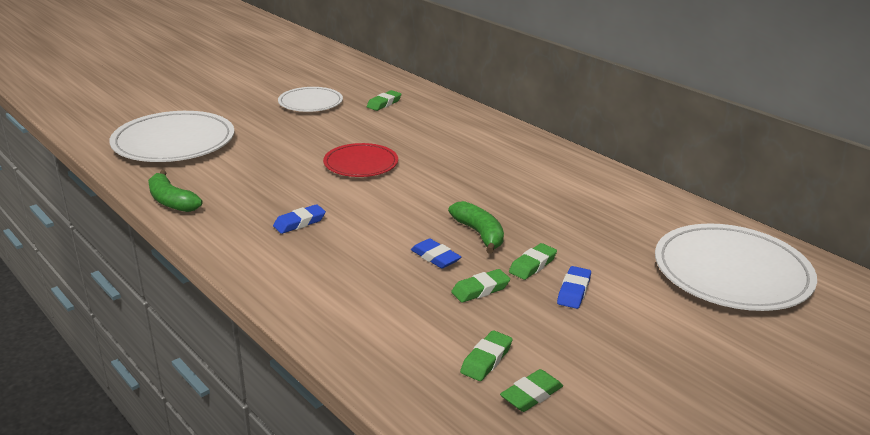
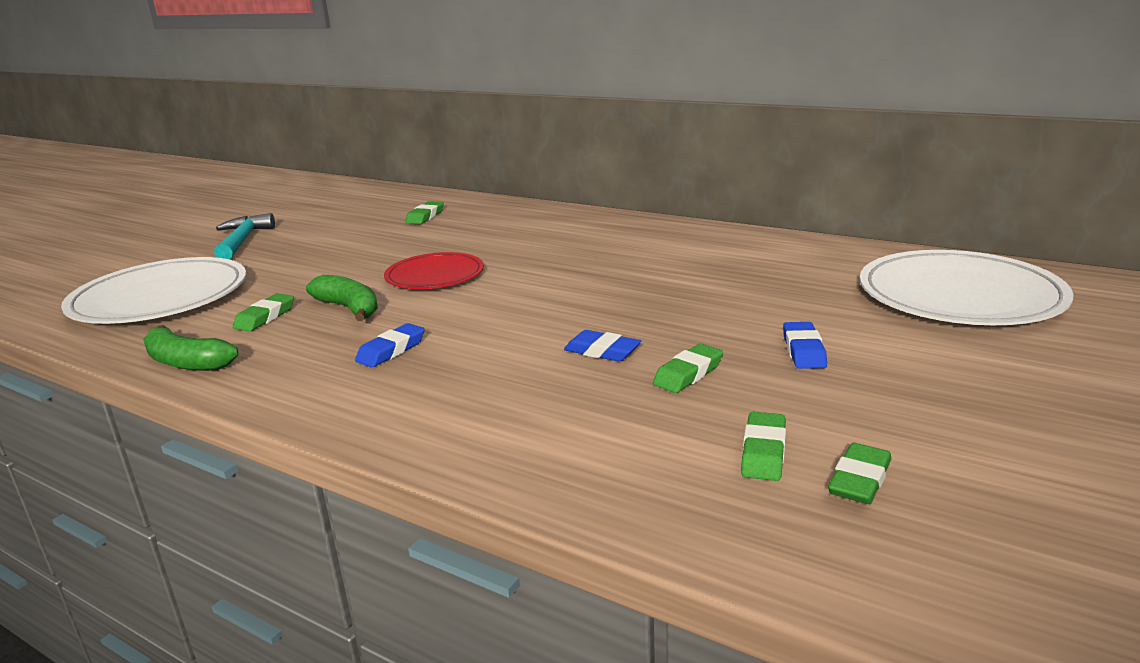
camera: 15 degrees left, 5 degrees down
white plate [278,87,343,112] -> none
green banana [448,201,504,254] -> green banana moved to [306,275,378,321]
green eraser [509,243,557,280] -> green eraser moved to [233,293,294,332]
none -> turquoise hammer [214,213,275,259]

